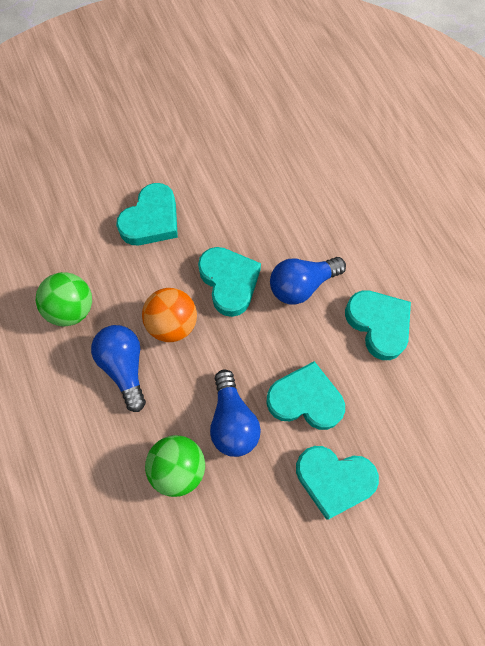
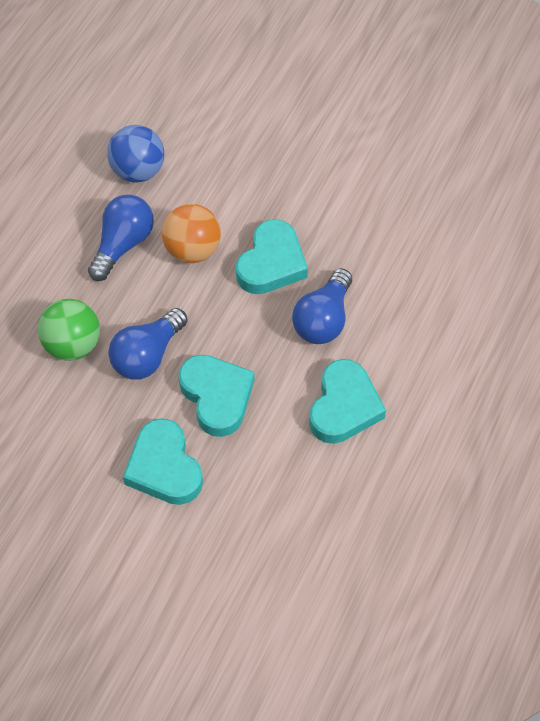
camera: 50 degrees right, 10 degrees down
green ball [36,272,92,326] -> blue ball [107,125,164,182]
turquoise heart [116,183,178,245] -> none
blue light bulb [270,257,346,305] -> blue light bulb turned 90 degrees counterclockwise [292,268,352,344]

